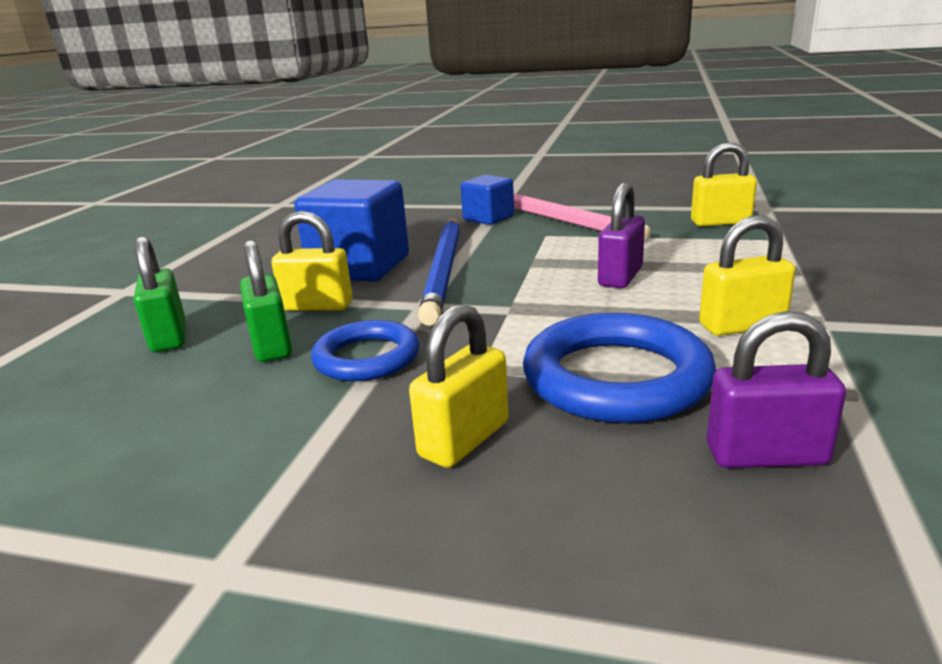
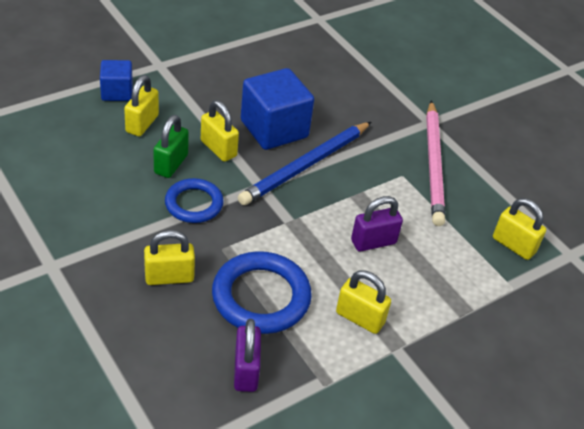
camera: 35 degrees right, 20 degrees up
green padlock [134,236,185,352] -> yellow padlock [124,75,159,136]
blue cube [461,175,514,225] -> blue cube moved to [100,60,133,101]
purple padlock [707,311,846,468] -> purple padlock turned 45 degrees clockwise [234,319,261,392]

